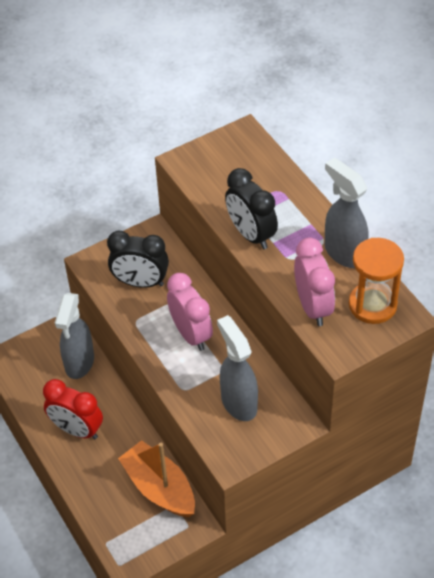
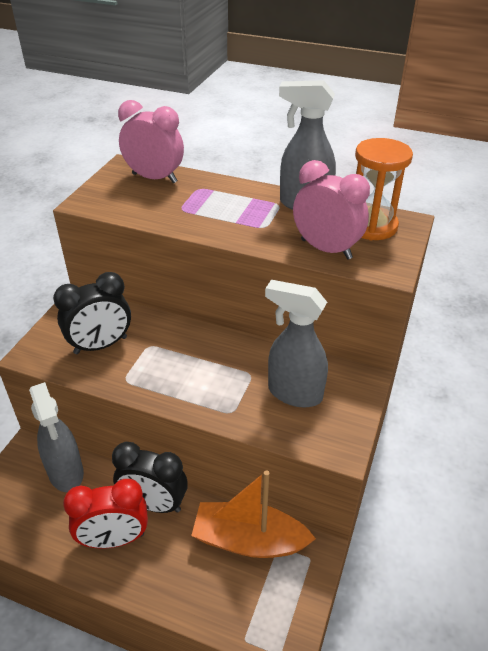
camera: 40 degrees left, 10 degrees down
pink clock [167,273,213,351] -> pink clock moved to [118,100,184,183]
black clock [225,168,278,249] -> black clock moved to [112,442,188,513]

